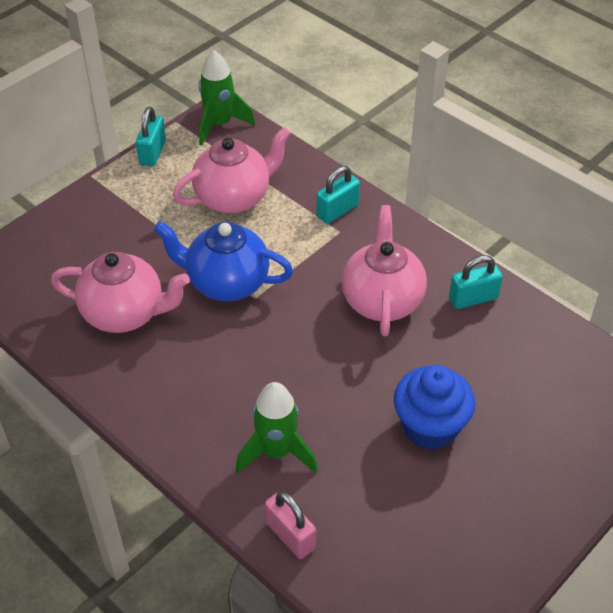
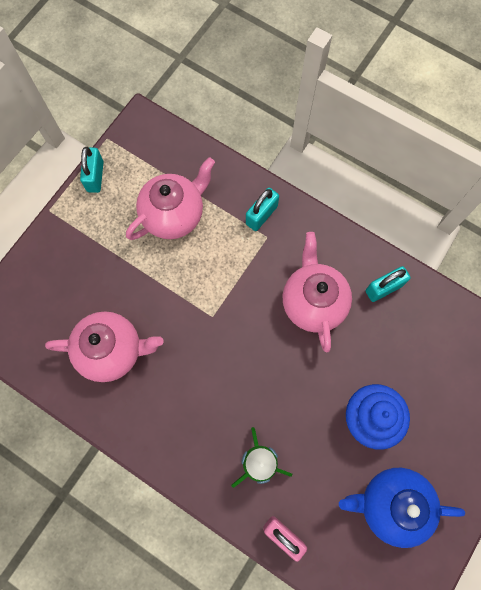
camera: 10 degrees left, 25 degrees up
blue teapot [154,221,293,301] -> blue teapot moved to [339,468,465,548]
green rocket [199,50,255,146] -> none

